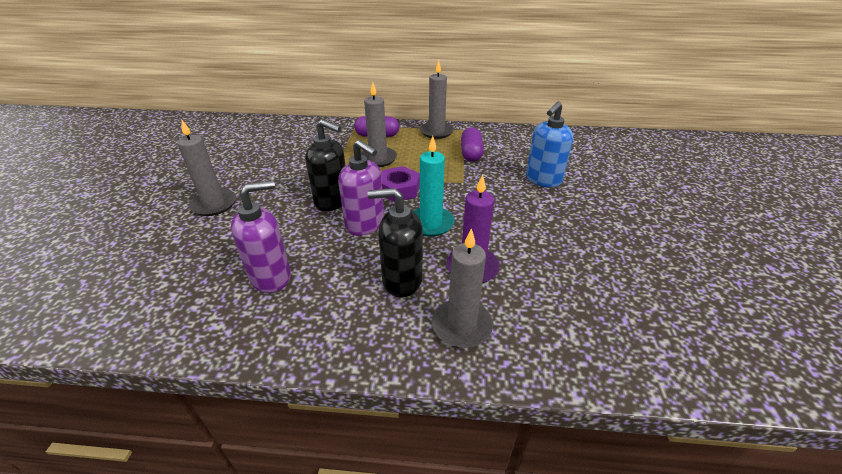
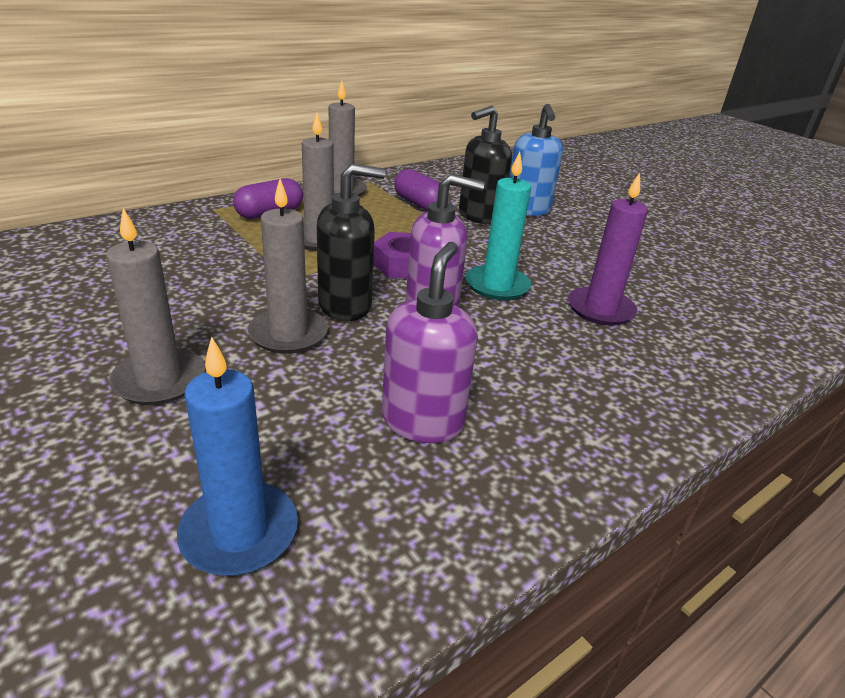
camera: 45 degrees left, 5 degrees down
black soap dispenser [368,188,423,297] -> black soap dispenser moved to [459,106,512,224]
grey candle [432,228,493,348] -> grey candle moved to [248,179,328,354]
none -> blue candle [177,337,298,576]

